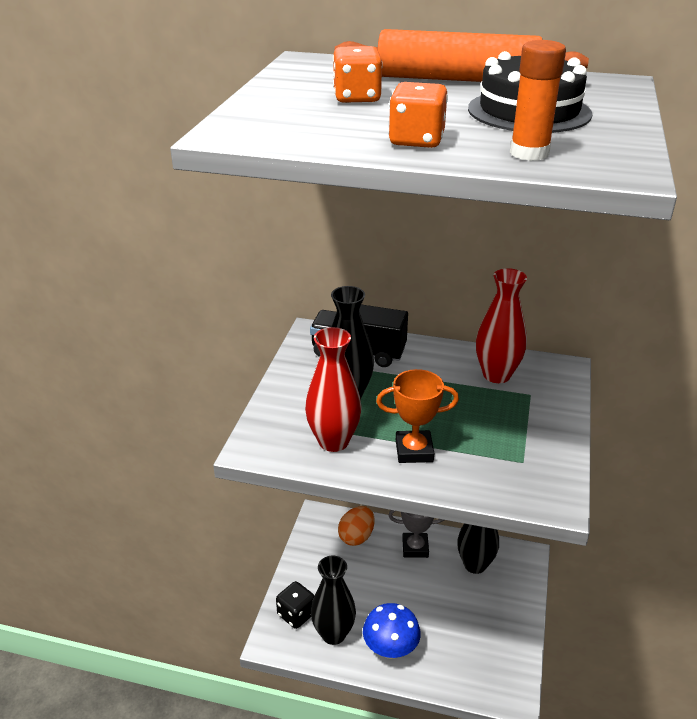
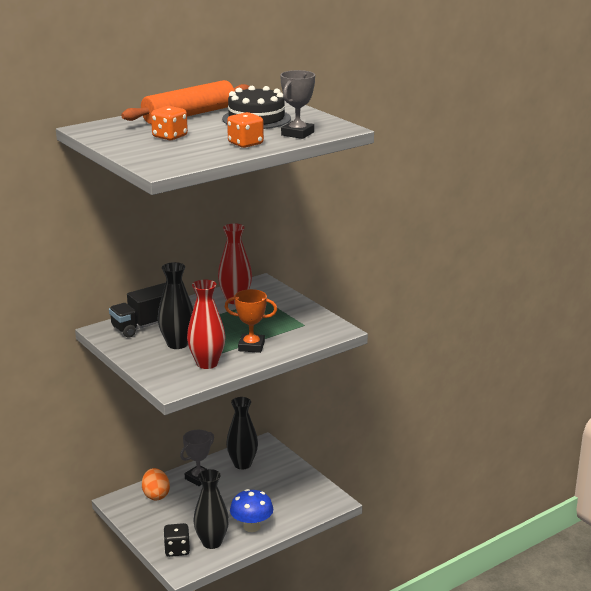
camera: 50 degrees left, 10 degrees down
orange trophy [376,369,459,463] -> orange trophy turned 60 degrees clockwise [225,289,277,353]
orange glue stick [510,40,566,161] -> grey trophy [280,70,315,139]

